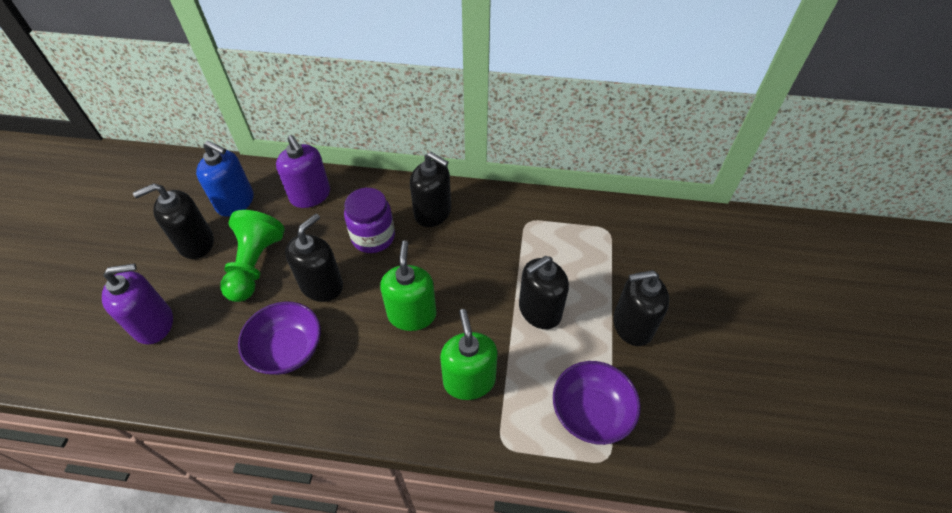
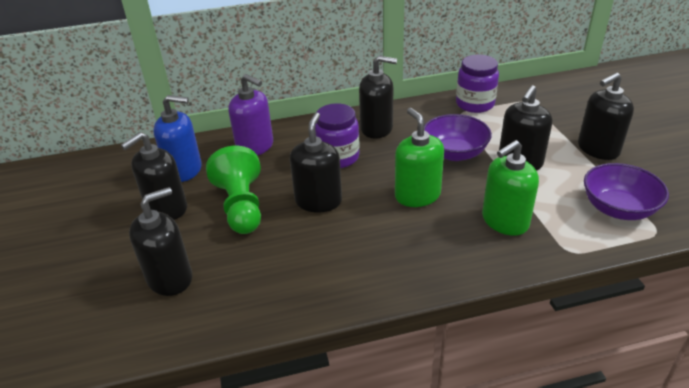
camera: 20 degrees left, 15 degrees down
purple soap dispenser [102,263,173,344] -> black soap dispenser [129,187,192,296]
purple bowl [238,301,321,375] -> purple bowl moved to [424,114,492,161]
green soap dispenser [440,309,498,400] -> green soap dispenser turned 90 degrees counterclockwise [482,140,539,236]
none -> purple jar [456,55,499,113]

